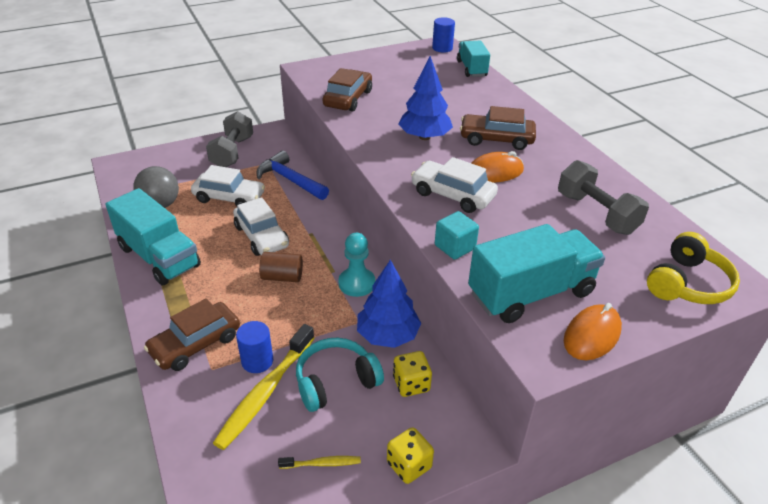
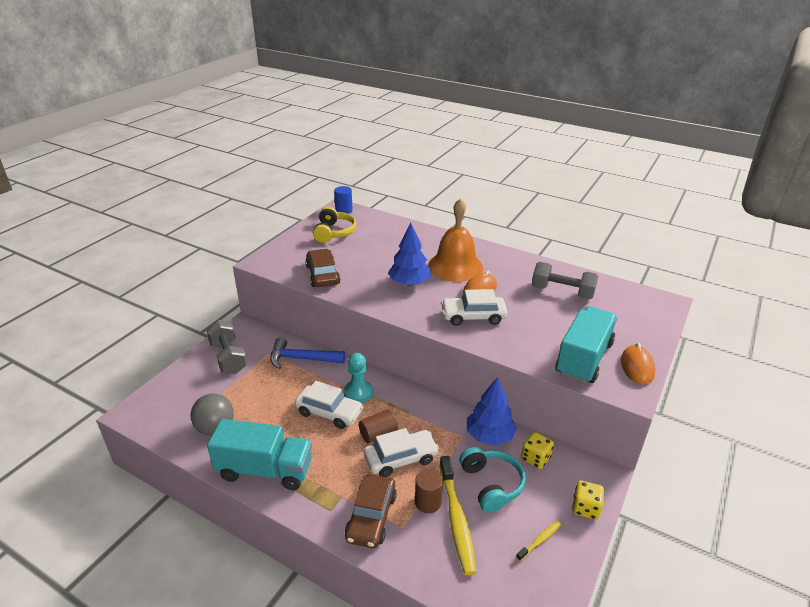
camera: 35 degrees left, 5 degrees down
white car [191,165,265,207] -> white car moved to [364,428,439,477]
blue cylinder [236,321,273,373] -> brown cylinder [415,469,443,513]
turquoise headphones [296,338,384,412] -> turquoise headphones turned 135 degrees clockwise [459,447,526,513]
turquoise pawn [338,233,375,297] -> turquoise pawn moved to [344,353,373,403]
turquoise cube [435,211,479,260] -> none
turquoise truck [457,41,490,77] -> none
brown car [460,106,536,150] -> orange bell [428,199,483,282]
yellow headphones [647,232,740,304] -> yellow headphones moved to [313,206,357,243]

